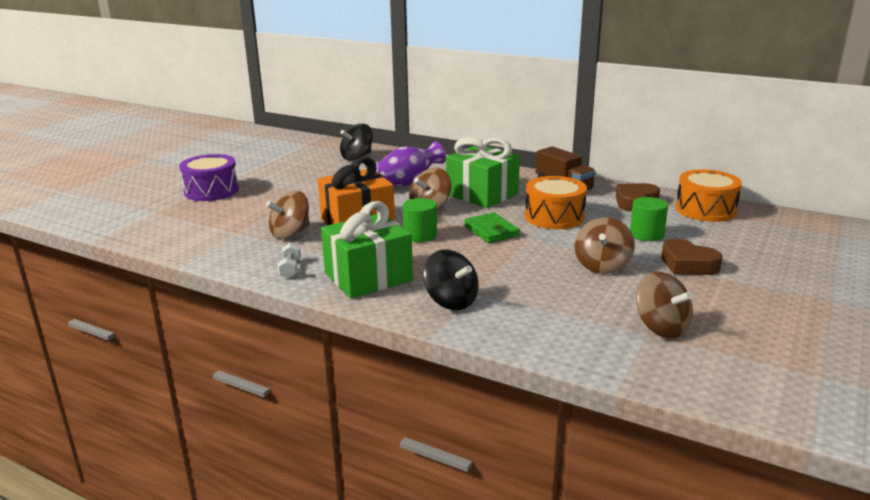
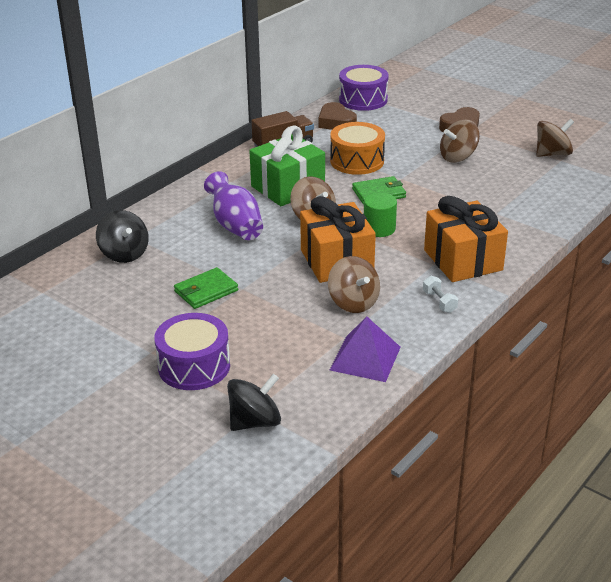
camera: 80 degrees left, 10 degrees up
white dumbbell [278,243,301,278] -> white dumbbell turned 60 degrees clockwise [423,276,458,313]
green gift [321,201,413,298] -> orange gift [424,196,508,282]
black spinning top [423,250,479,310] -> black spinning top moved to [227,374,281,431]
brown spinning top [575,217,635,274] -> brown spinning top turned 120 degrees clockwise [440,120,480,163]
green cylinder [630,197,668,241] -> none
orange drum [676,169,742,222] -> purple drum [339,65,389,111]
none -> green wallet [174,267,238,309]
none -> purple pyramid [330,317,401,382]

